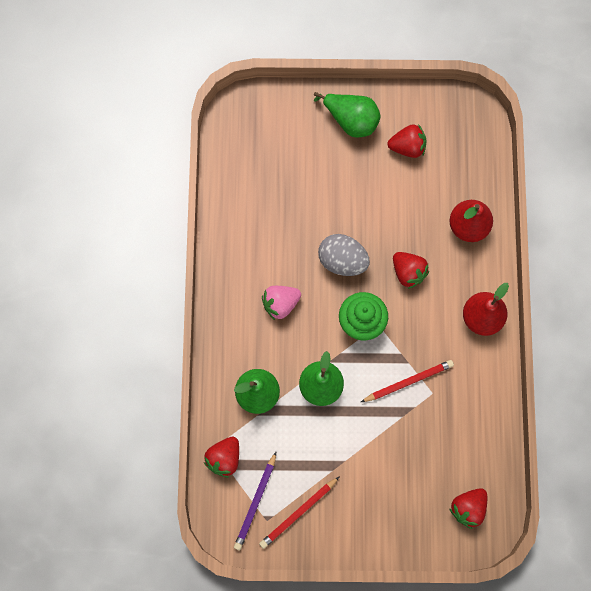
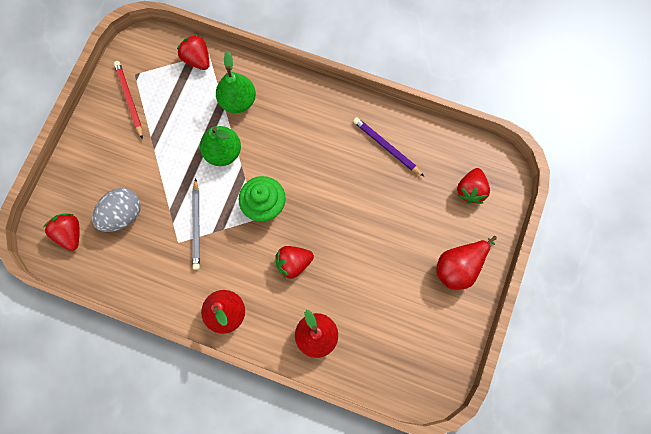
camera: 110 degrees right, 0 degrees up
purple pencil [234,452,276,550] -> purple pencil moved to [353,117,424,176]
pink strawberry [262,286,301,320] -> none
green pear [314,92,381,138] -> red pear [436,236,497,290]
grey egg [318,234,370,276] -> grey egg moved to [92,188,141,232]
red pencil [361,360,454,402] -> grey pencil [192,178,200,270]
red strawberry [387,124,427,158] -> red strawberry moved to [457,168,490,204]

